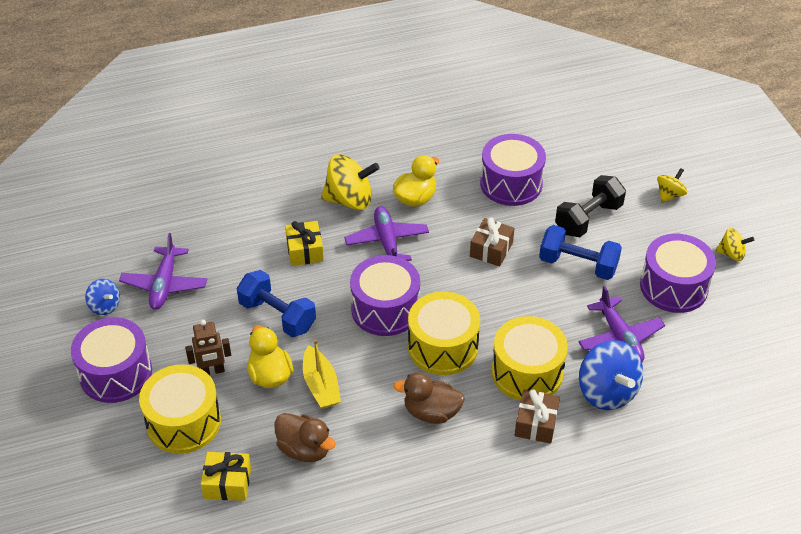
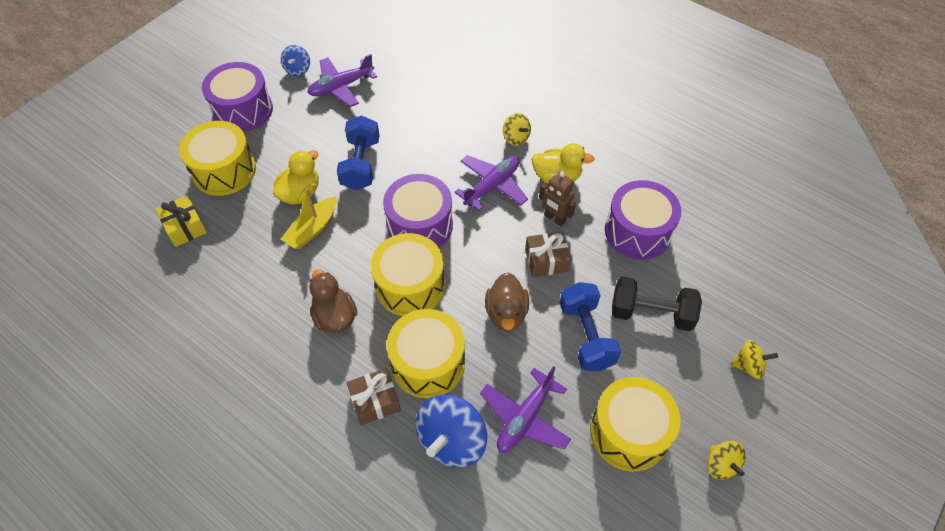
camera: 55 degrees right, 10 degrees up
brown robot [185,320,231,375] -> brown robot moved to [539,171,576,226]
brown duck [274,413,336,462] -> brown duck moved to [485,272,529,331]
yellow gift [285,221,324,266] -> none
yellow spinning top [321,154,380,210] -> yellow spinning top [503,113,531,146], size x0.55
purple drum [640,234,716,313] -> yellow drum [590,377,681,471]

